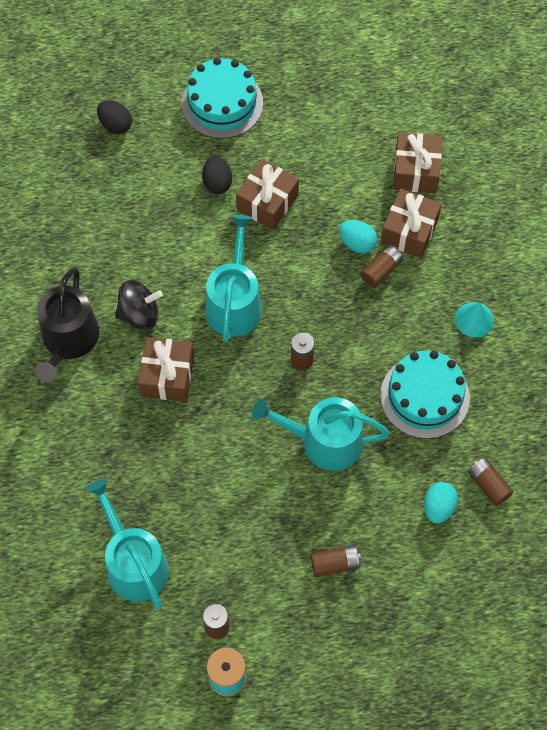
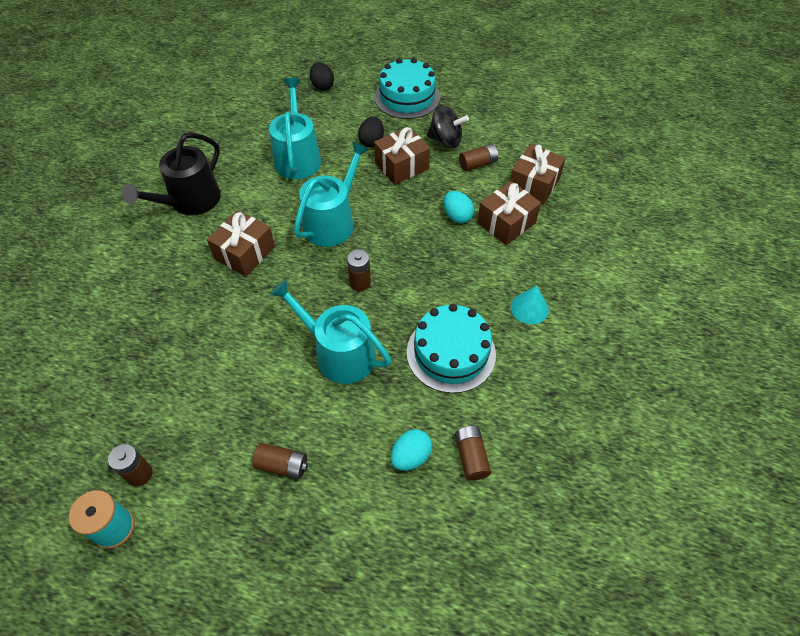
camera: 25 degrees right, 10 degrees down
turquoise watering can [87,479,169,610] -> turquoise watering can moved to [269,78,321,180]
black spinning top [115,280,163,330] -> black spinning top moved to [427,105,469,148]
brown battery [360,245,403,288] -> brown battery moved to [459,144,498,171]

